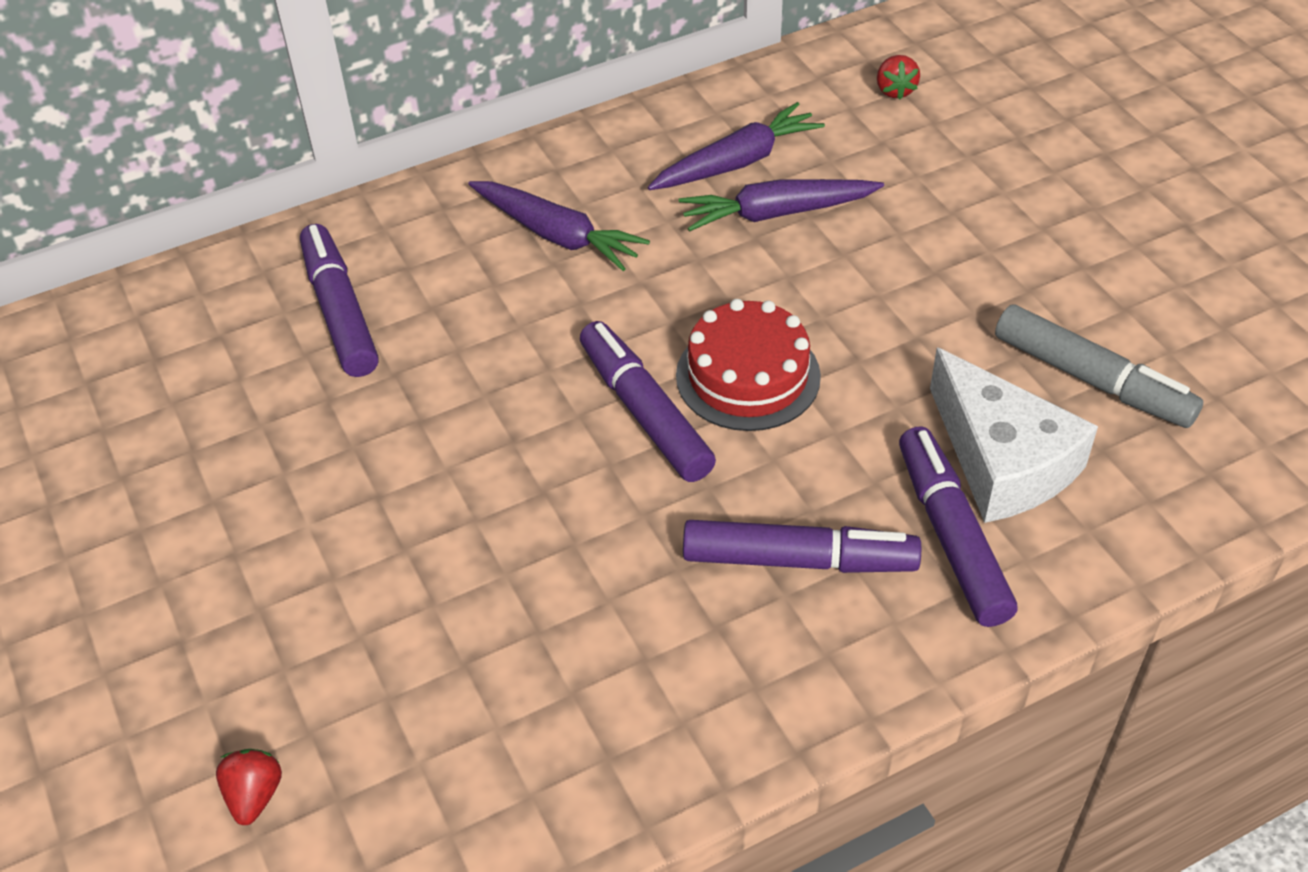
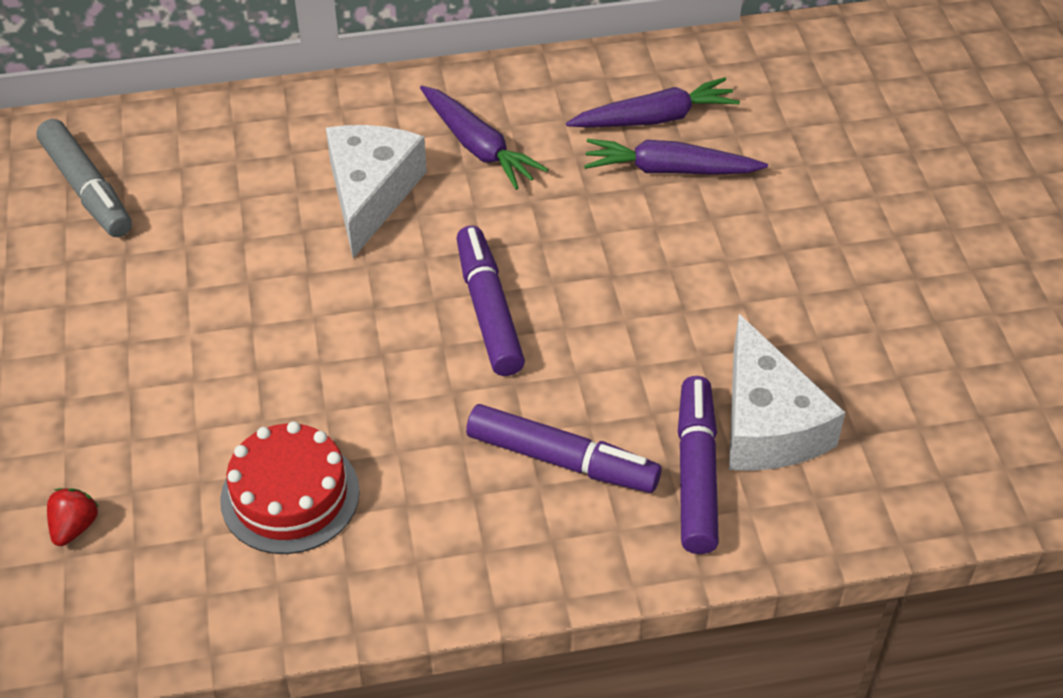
camera: 15 degrees right, 0 degrees up
purple marker [300,224,379,377] -> none
red cake [676,299,821,431] -> red cake moved to [220,421,360,554]
red strawberry [877,55,920,100] -> none
grey marker [995,304,1203,428] -> grey marker moved to [36,119,132,237]
none -> white cheese [326,125,427,258]

